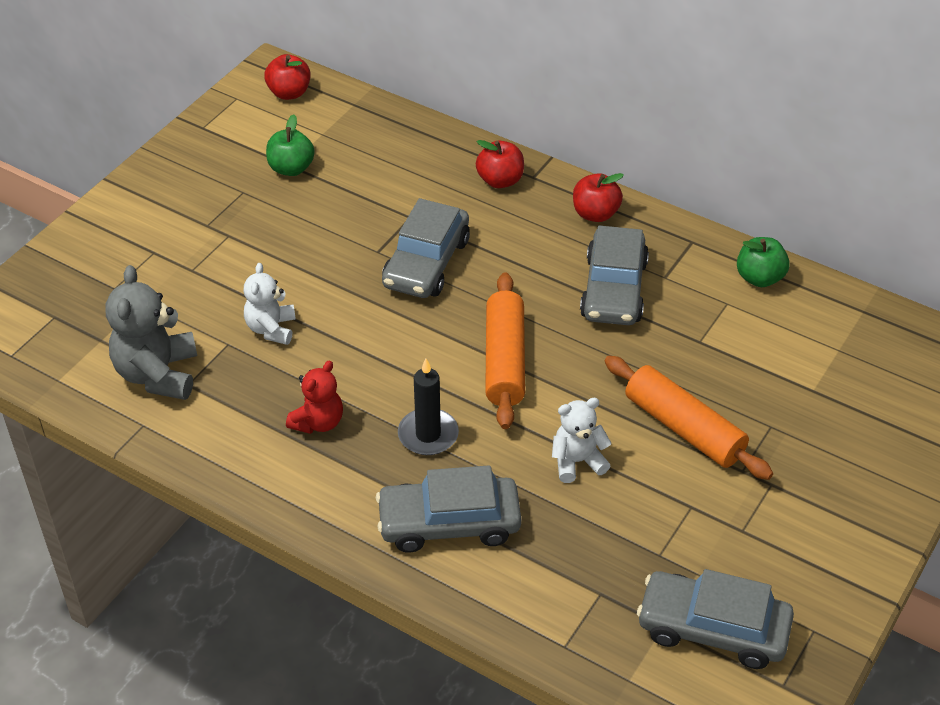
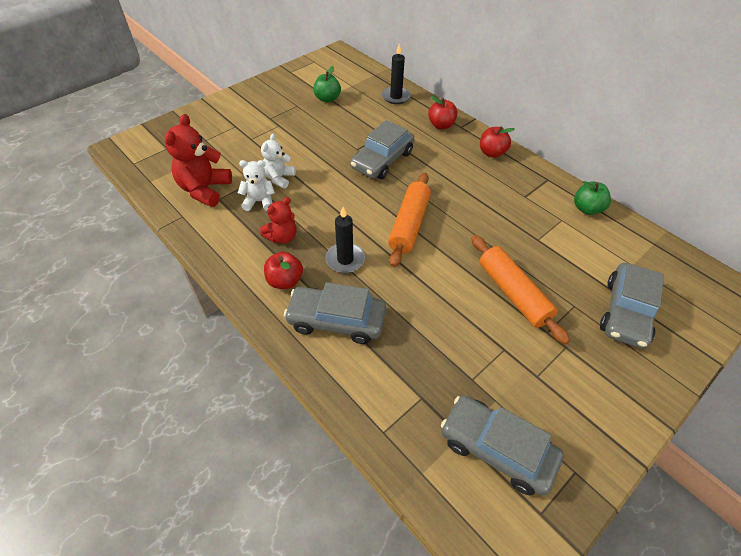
camera: 15 degrees right, 5 degrees up
grey teddy bear [105,265,197,400] -> red teddy bear [164,114,232,207]
red apple [264,54,311,100] -> red apple moved to [264,252,303,289]
white teddy bear [552,398,612,483] -> white teddy bear moved to [238,160,275,211]
grey car [580,225,649,325] -> grey car moved to [600,263,664,349]
none -> black candle [382,44,411,104]

